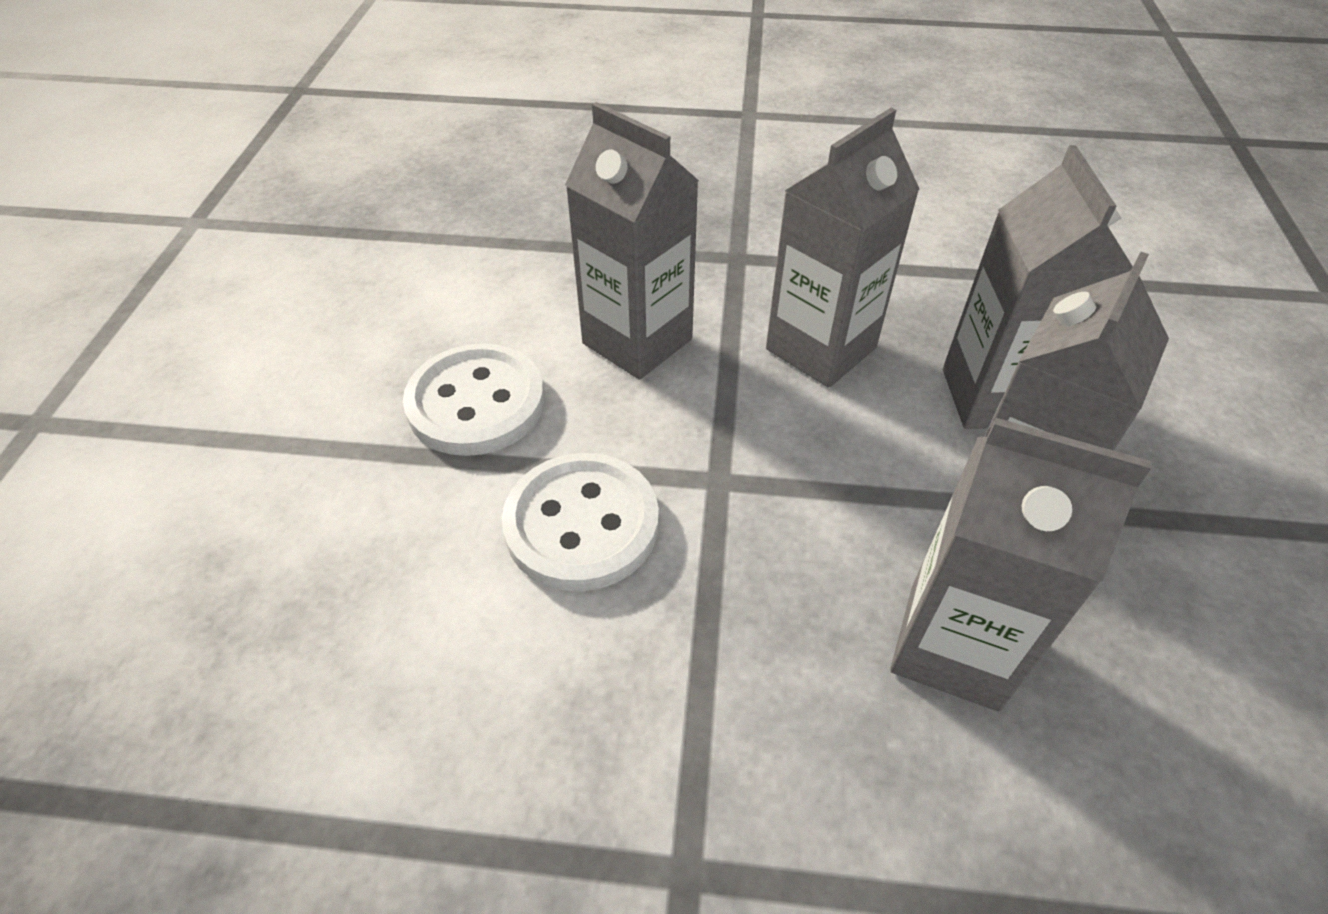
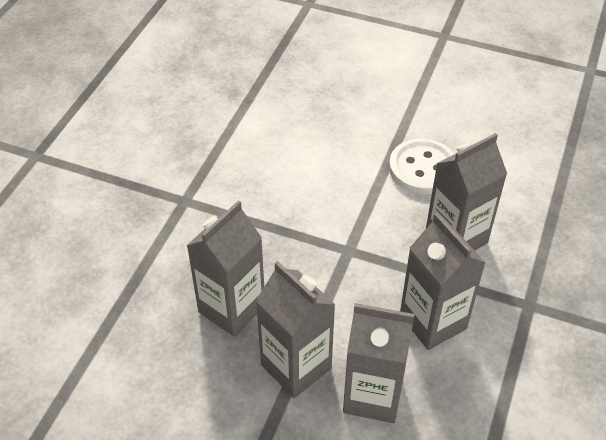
camera: 105 degrees right, 0 degrees up
white button [502,453,659,592] -> none

